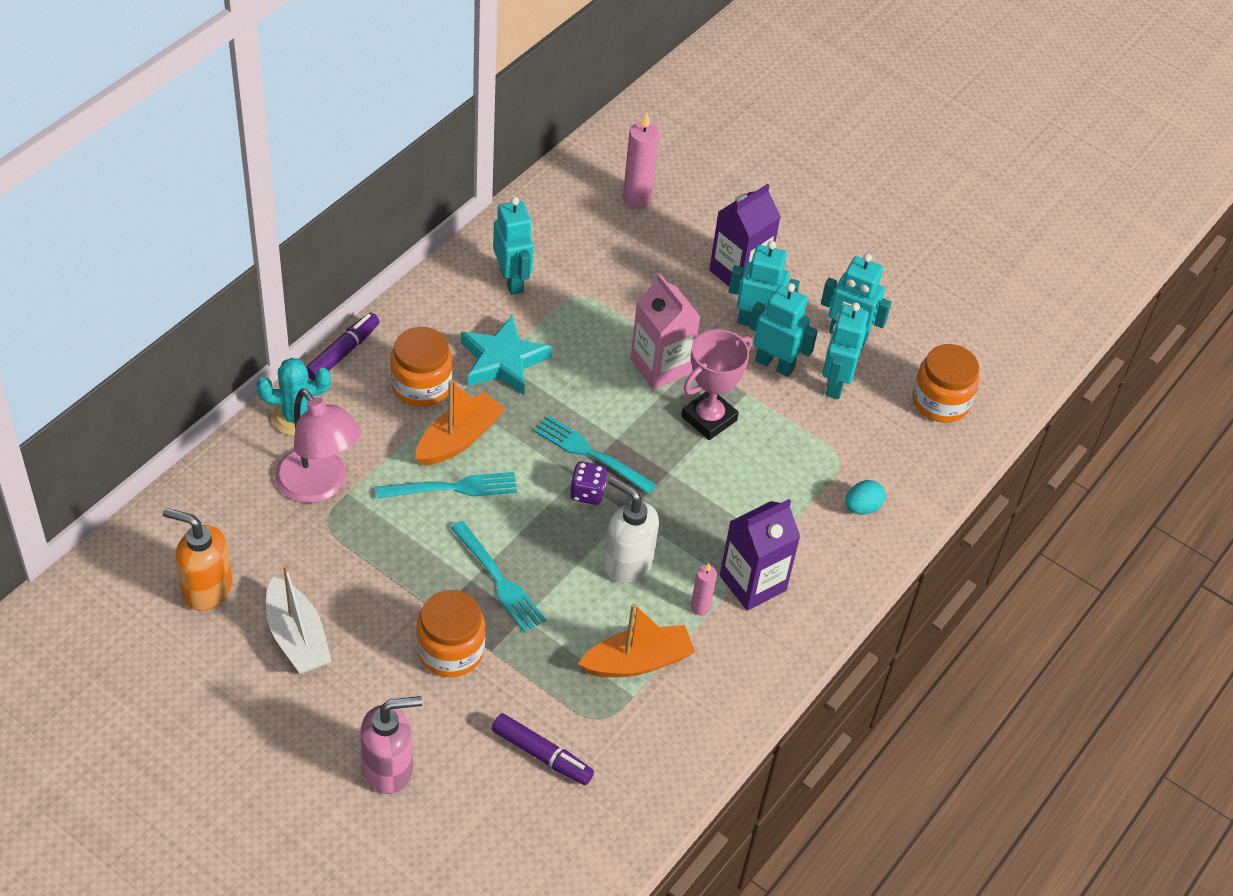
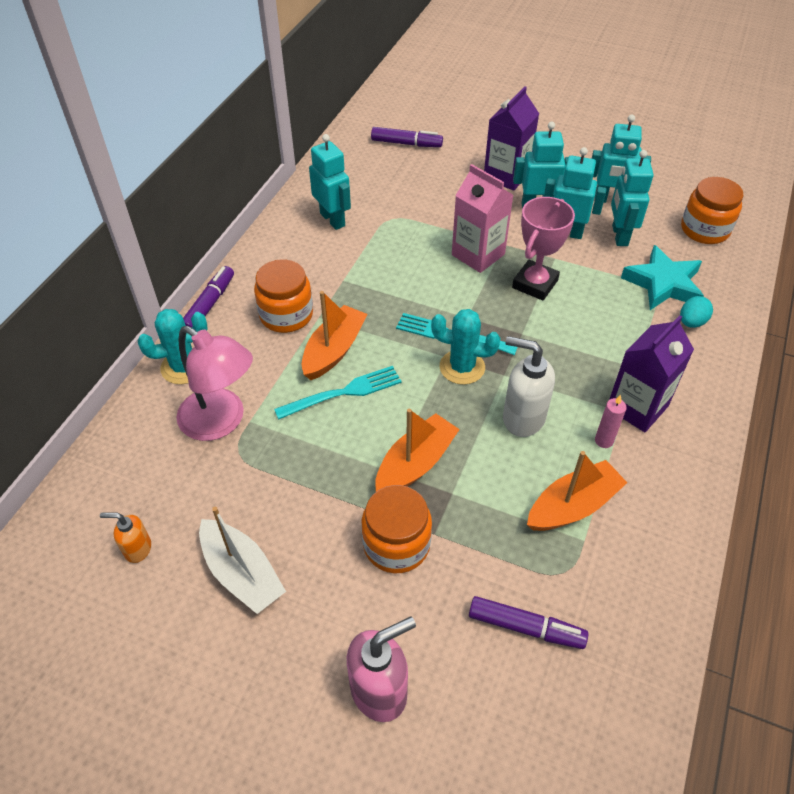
camera: 10 degrees left, 0 degrees up
orange soap dispenser [163,508,232,611] -> orange soap dispenser [100,513,151,563], size x0.56
turquoise fork [450,521,546,633] -> orange boat [375,409,460,492]
turquoise star [461,315,552,395] -> turquoise star moved to [621,245,704,310]
purple dice [570,461,607,505] -> turquoise cactus [431,309,500,385]
pink candle [623,112,660,208] -> purple marker [371,127,443,147]

